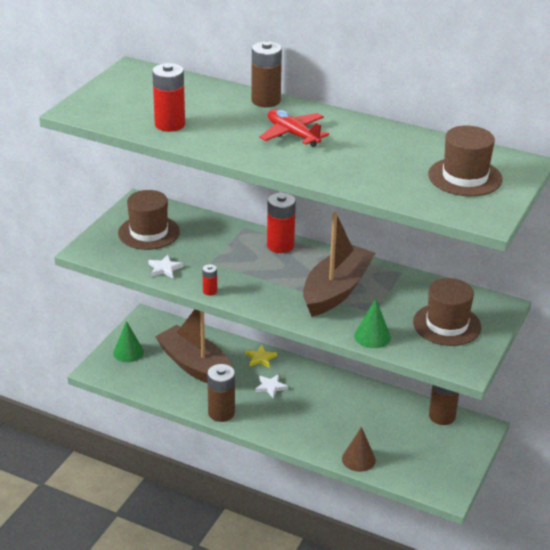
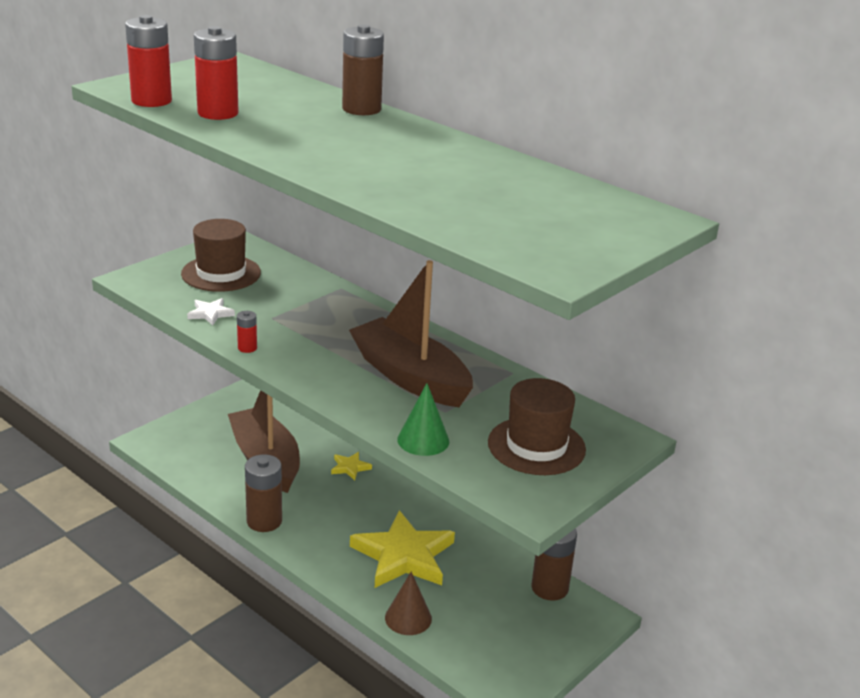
camera: 15 degrees right, 5 degrees down
green cone [113,321,144,362] -> none
white star [255,374,288,398] -> none
red plane [259,109,329,147] -> none
red battery [267,193,296,253] -> red battery moved to [125,15,172,107]
brown boat [303,212,375,317] -> brown boat turned 90 degrees counterclockwise [349,260,473,407]
brown hat [428,126,503,196] -> none
none -> yellow star [350,510,455,588]

